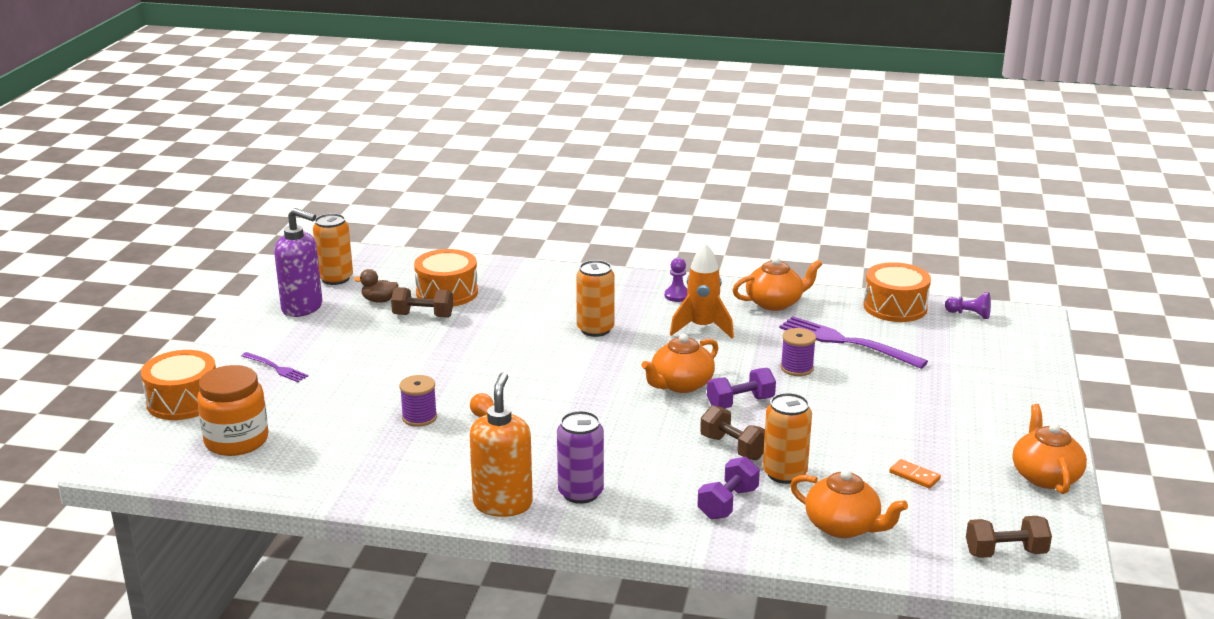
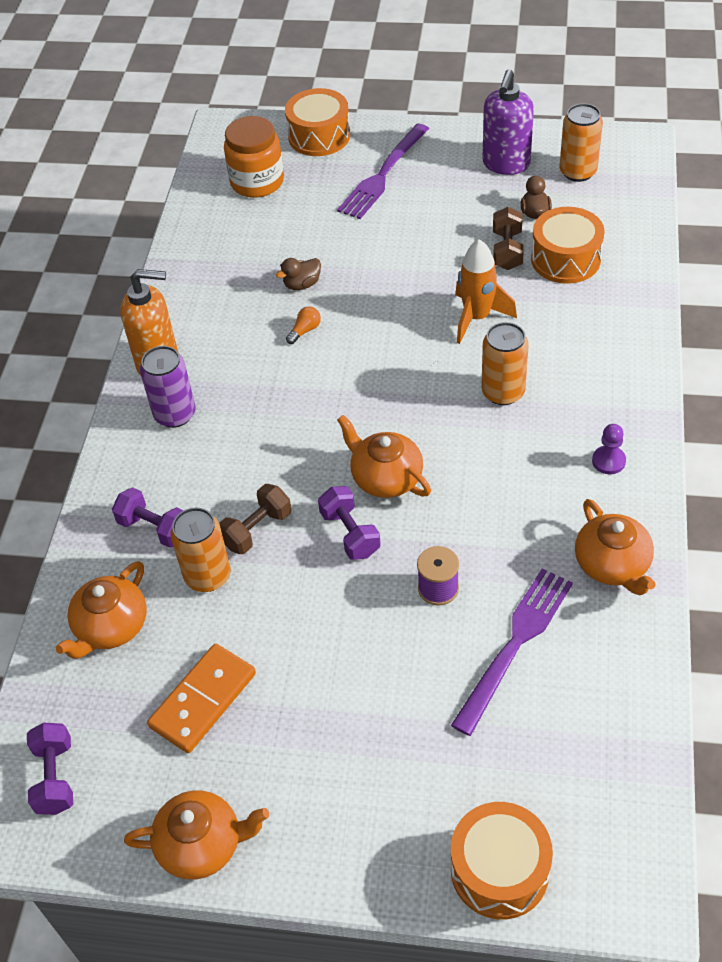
camera: 90 degrees right, 25 degrees up
purple fork [241,352,309,382] -> purple fork [337,123,429,219], size x1.90
purple spool [399,375,437,427] -> brown duck [276,258,321,290]
orange rocket [670,243,734,339] -> orange rocket moved to [455,239,517,344]
orange drum [864,262,931,322] -> orange drum moved to [451,802,553,919]
orange domino [889,459,941,488] -> orange domino [147,644,256,753], size x2.06
purple pawn [945,292,991,319] -> none
brown dumbbell [966,516,1052,558] -> purple dumbbell [27,723,73,815]

